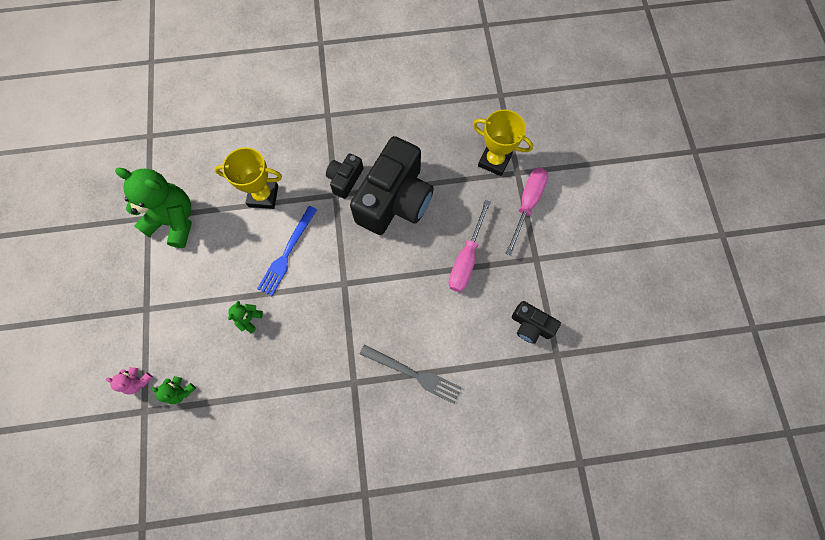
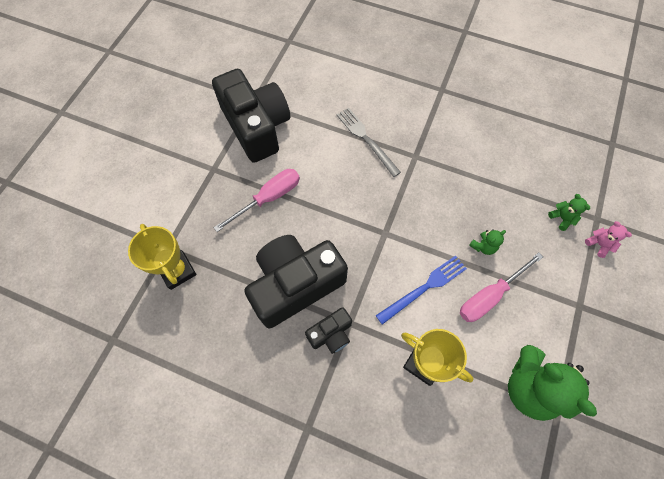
camera: 150 degrees left, 5 degrees down
pink screwdriver [506,168,548,255] -> pink screwdriver moved to [460,252,543,322]
black camera [512,301,561,344] -> black camera [212,69,290,162], size x2.12

